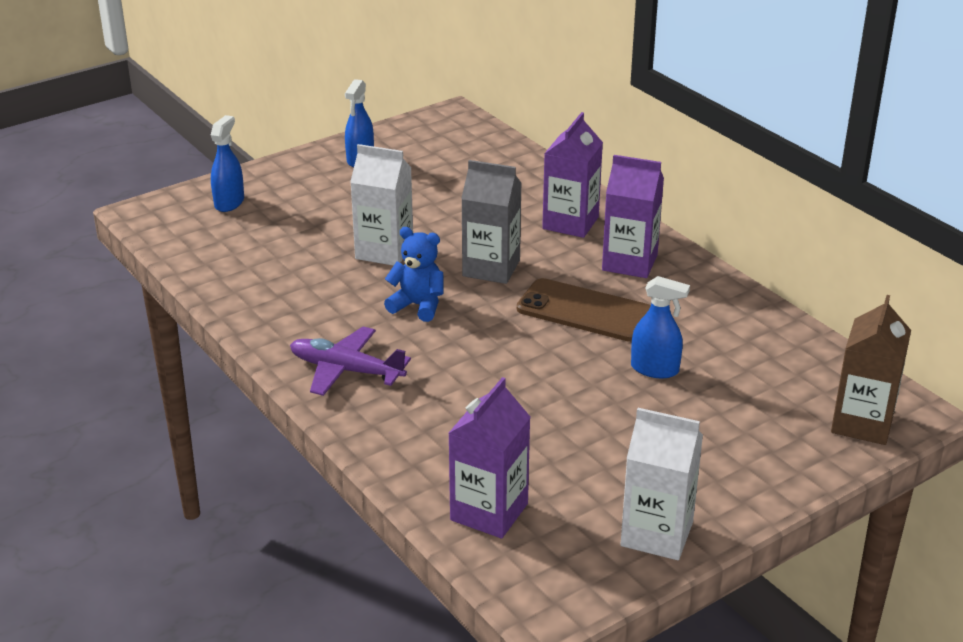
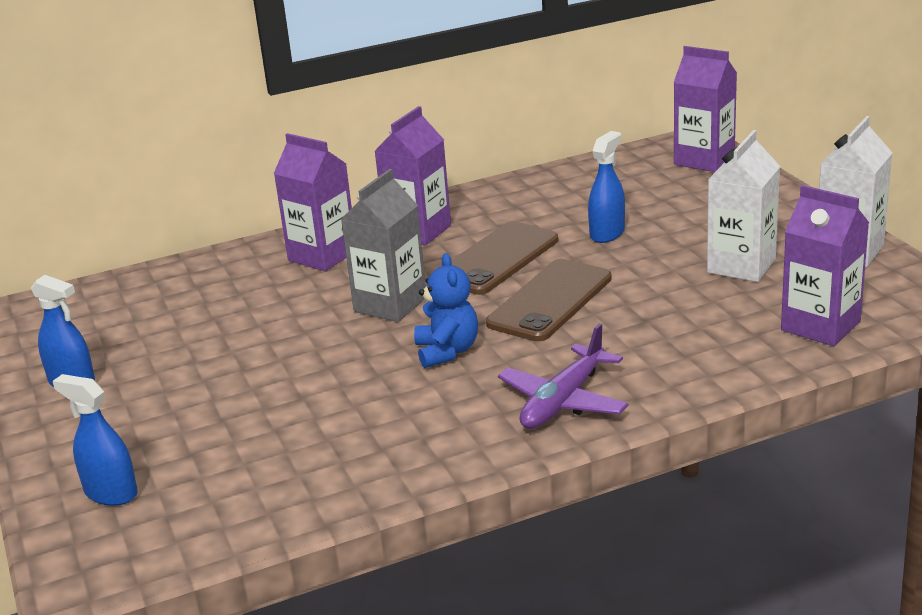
camera: 75 degrees left, 5 degrees down
white carton [350,144,413,266] -> white carton moved to [707,130,780,282]
blue teddy bear [384,227,443,322] -> blue teddy bear turned 135 degrees clockwise [414,253,478,368]
brown carton [831,295,911,445] -> purple carton [674,46,737,172]
none -> brown phone [486,259,612,341]

